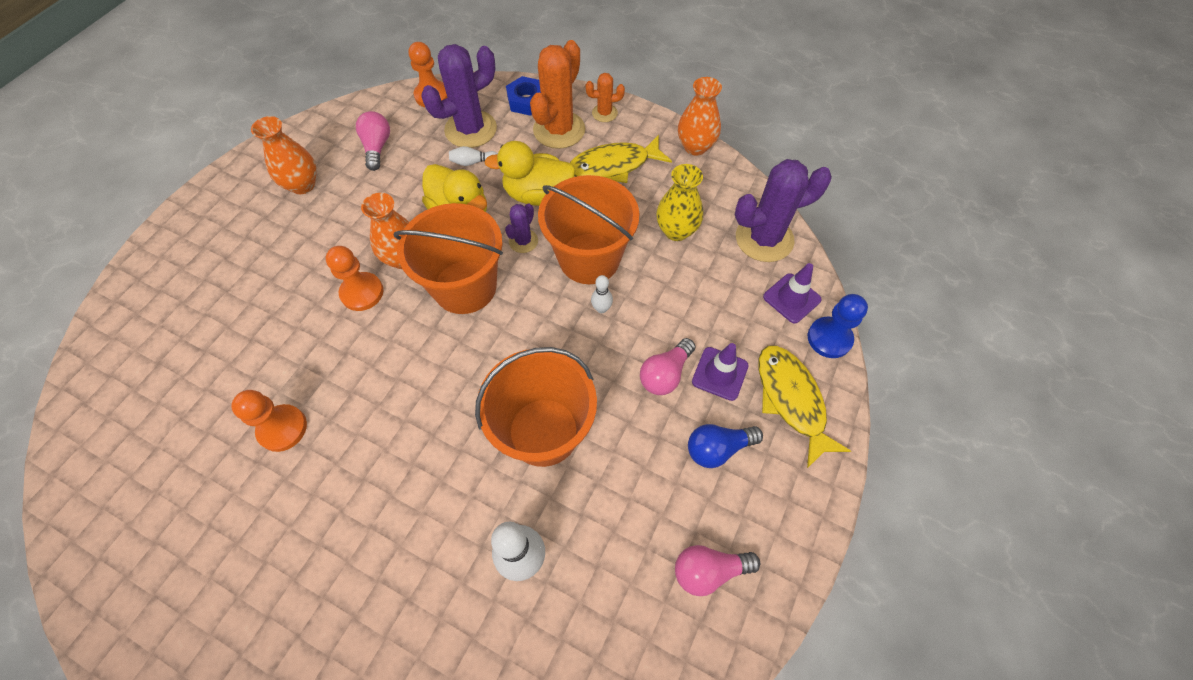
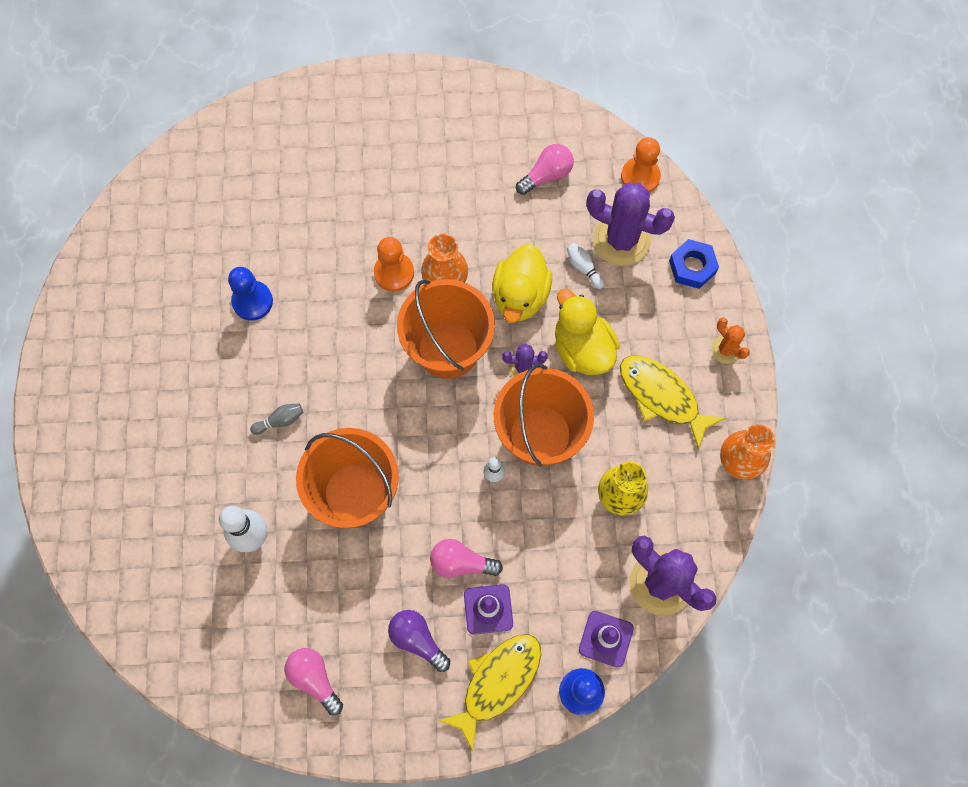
camera: 60 degrees right, 10 degrees up
orange pawn [231,390,307,452] -> blue pawn [228,267,273,320]
orange vase [251,116,317,194] -> none
orange cactus [530,40,585,149] -> none
blue light bulb [688,424,763,468] -> purple light bulb [388,610,450,672]
none -> grey bowling pin [250,403,304,435]

